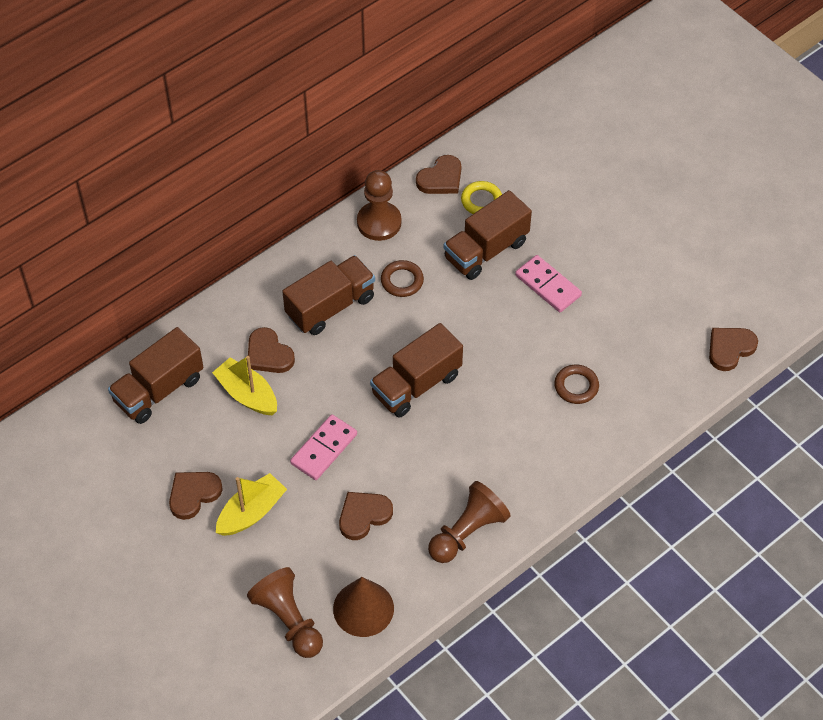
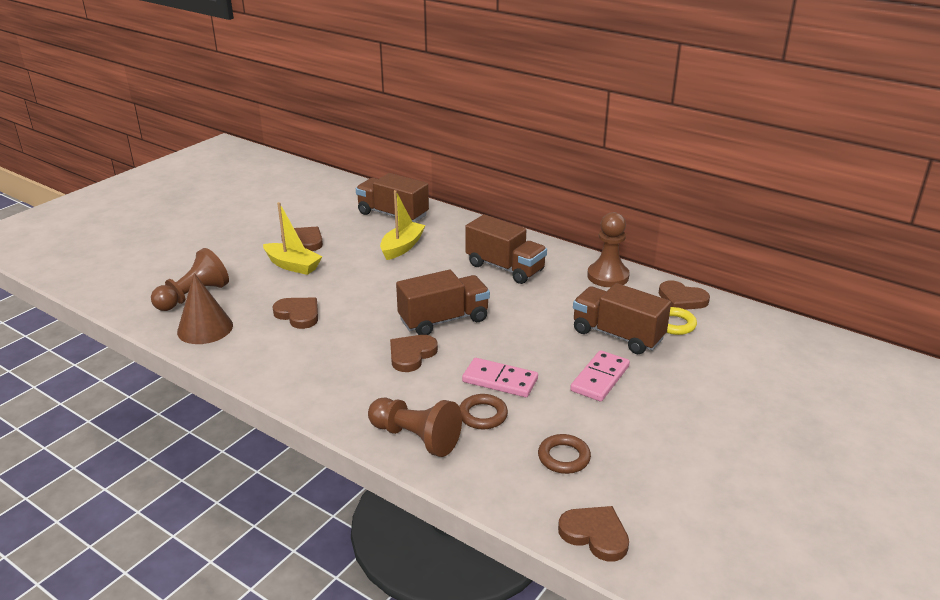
camera: 75 degrees right, 25 degrees down
brown heart [248,327,295,373] -> brown heart moved to [390,335,438,372]
pink domino [290,414,357,480] -> pink domino moved to [462,358,538,397]
brown truck [370,323,463,418] -> brown truck turned 120 degrees clockwise [396,270,490,335]
brown ring [381,260,424,297] -> brown ring moved to [538,434,591,474]
brown pawn [428,481,511,563] -> brown pawn moved to [368,398,462,457]

